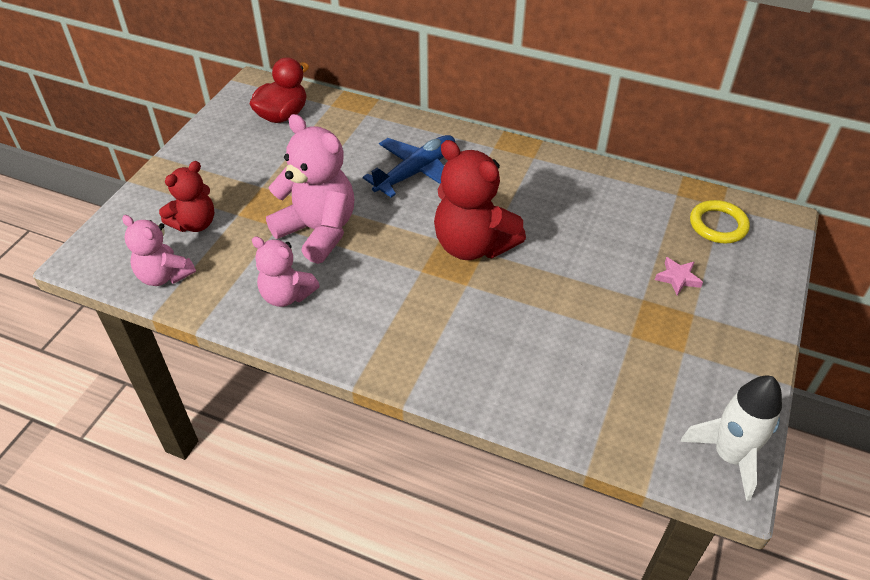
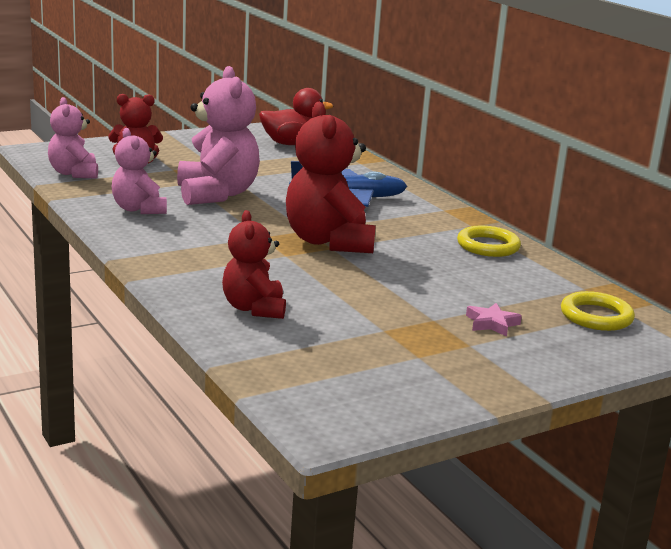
camera: 35 degrees right, 25 degrees down
white rocket [680,375,782,501] -> none
none -> red teddy bear [222,210,286,319]
none -> yellow ring [457,226,521,257]

